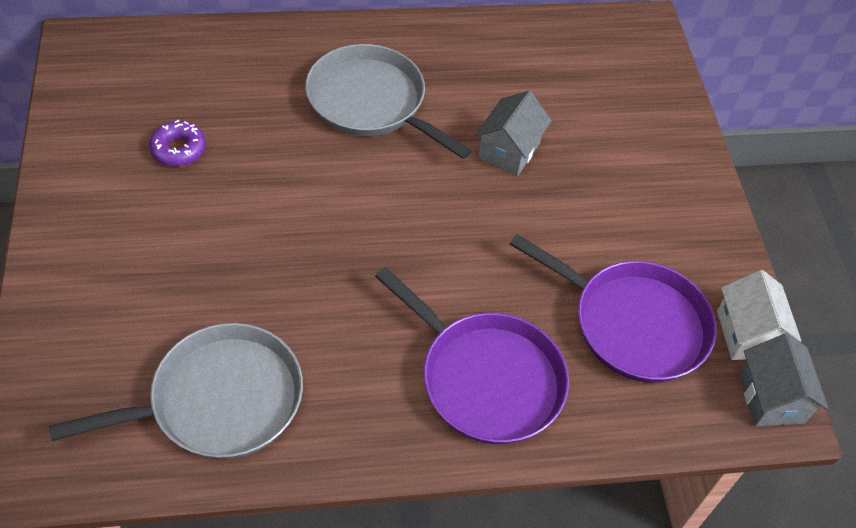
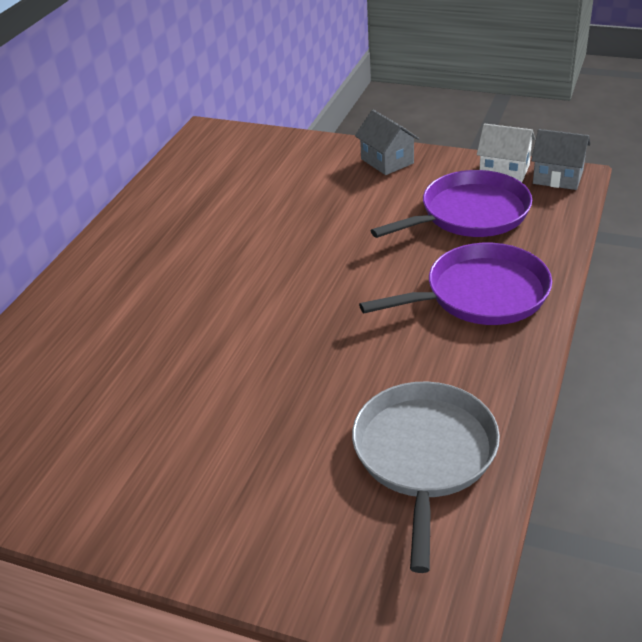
camera: 55 degrees left, 15 degrees down
purple donut [149,120,206,166] -> none
grey pan [305,44,472,159] -> none
grey house [475,91,552,176] -> grey house moved to [355,110,419,175]

